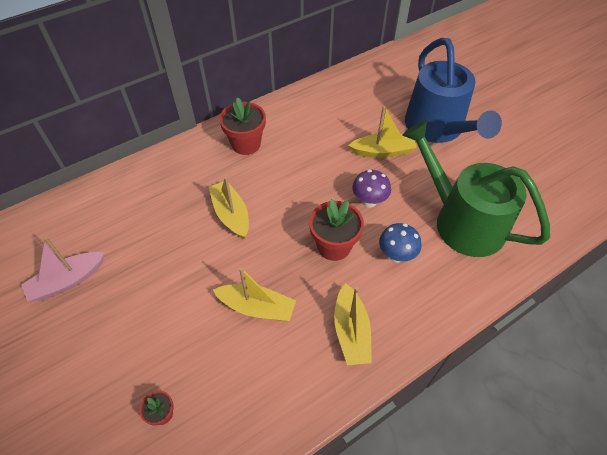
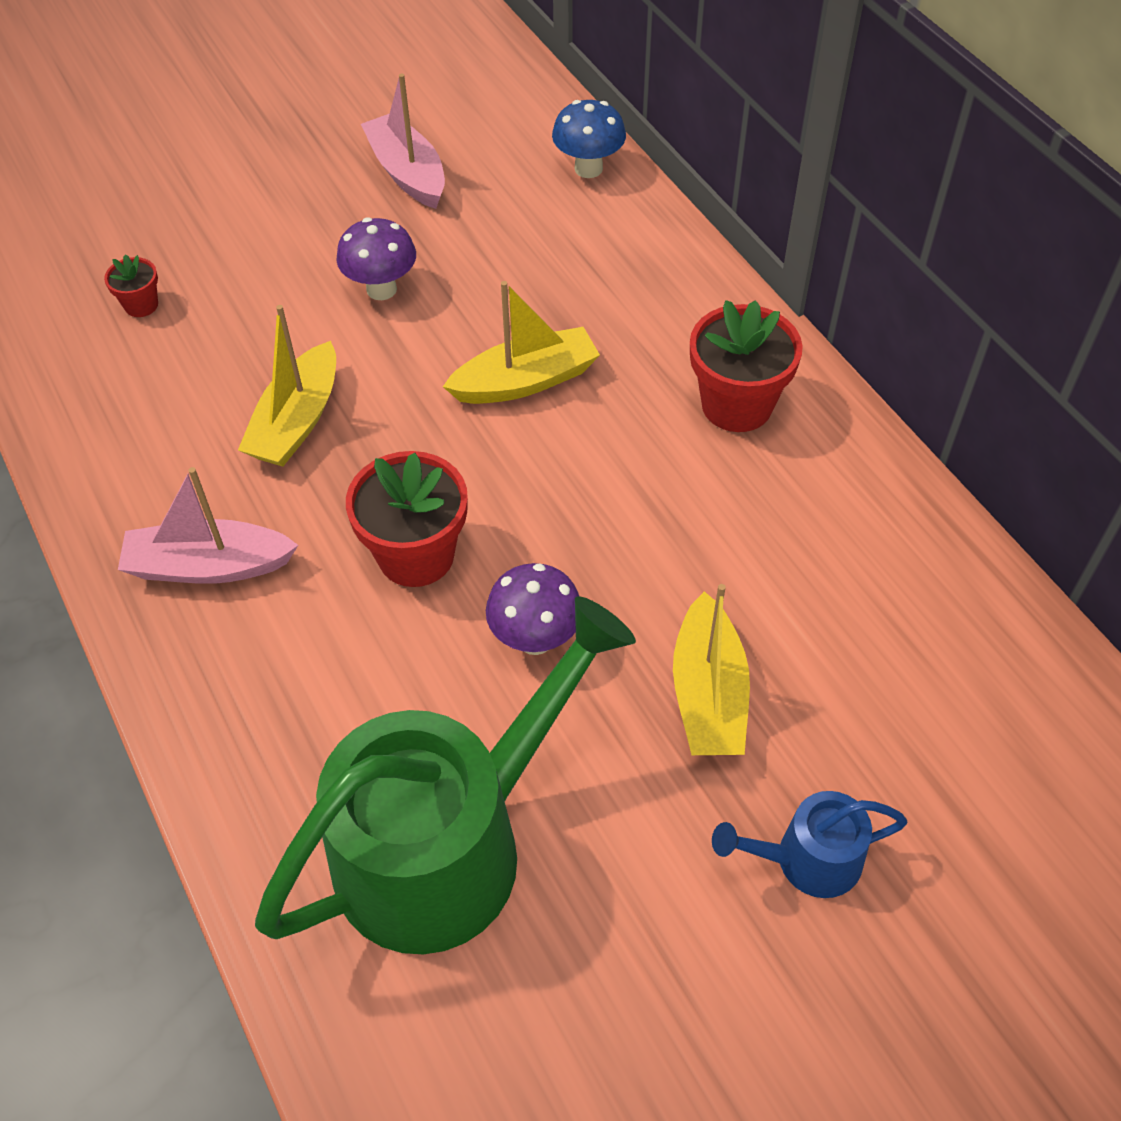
camera: 95 degrees right, 0 degrees up
yellow boat [334,283,372,365] -> pink boat [118,467,298,584]
blue mushroom [379,223,421,263] -> blue mushroom moved to [552,100,626,178]
blue watering can [405,38,502,143] -> blue watering can [712,791,908,898], size x0.45
none -> purple mushroom [336,218,416,300]

